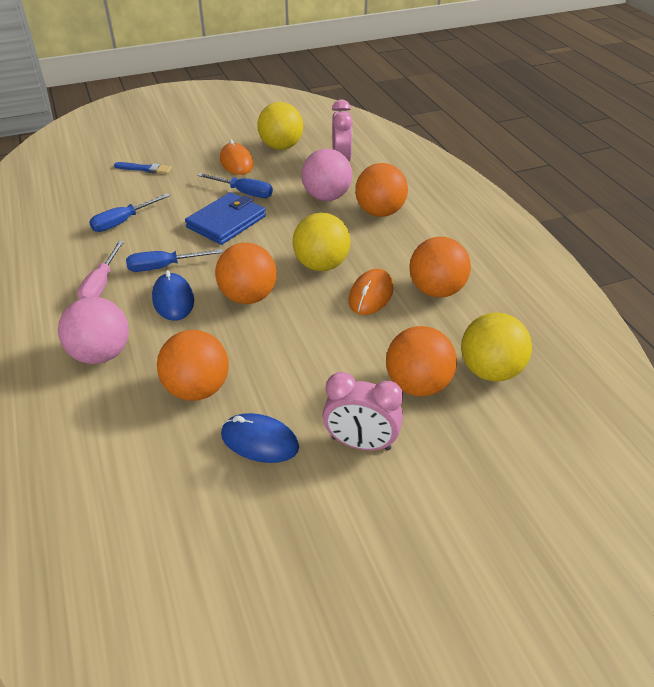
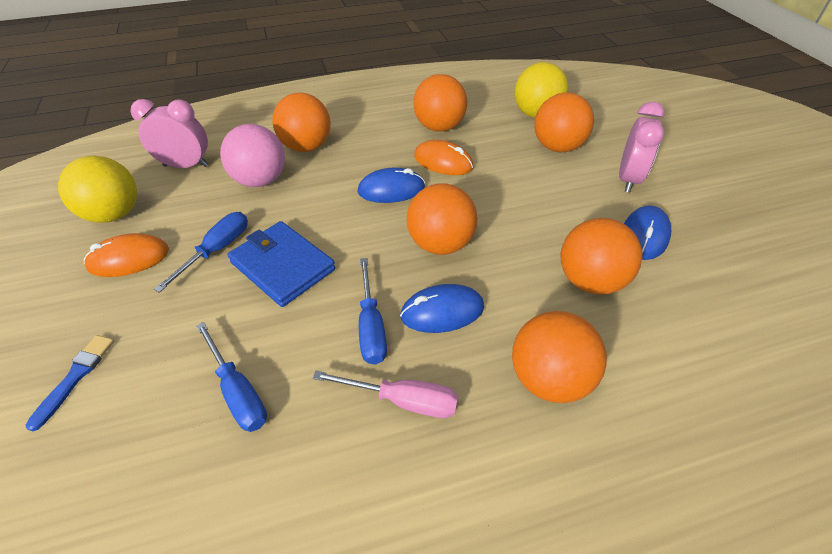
camera: 85 degrees left, 5 degrees up
pink ball [58,297,129,364] -> orange ball [512,311,607,403]
yellow ball [293,213,351,271] -> blue mouse [357,168,425,203]

